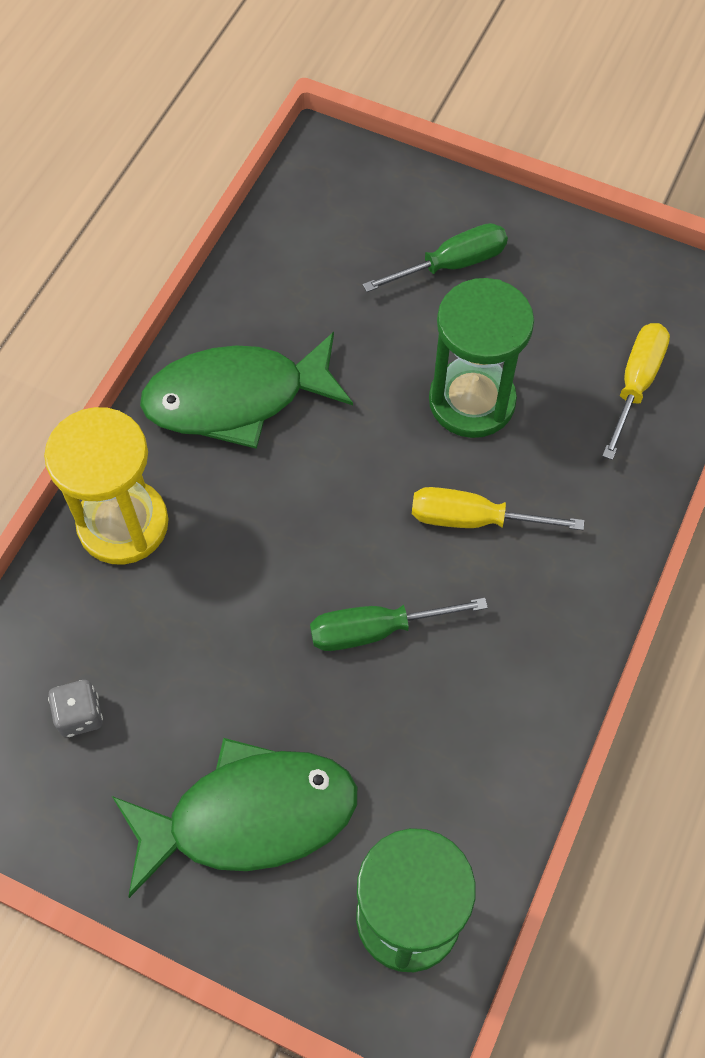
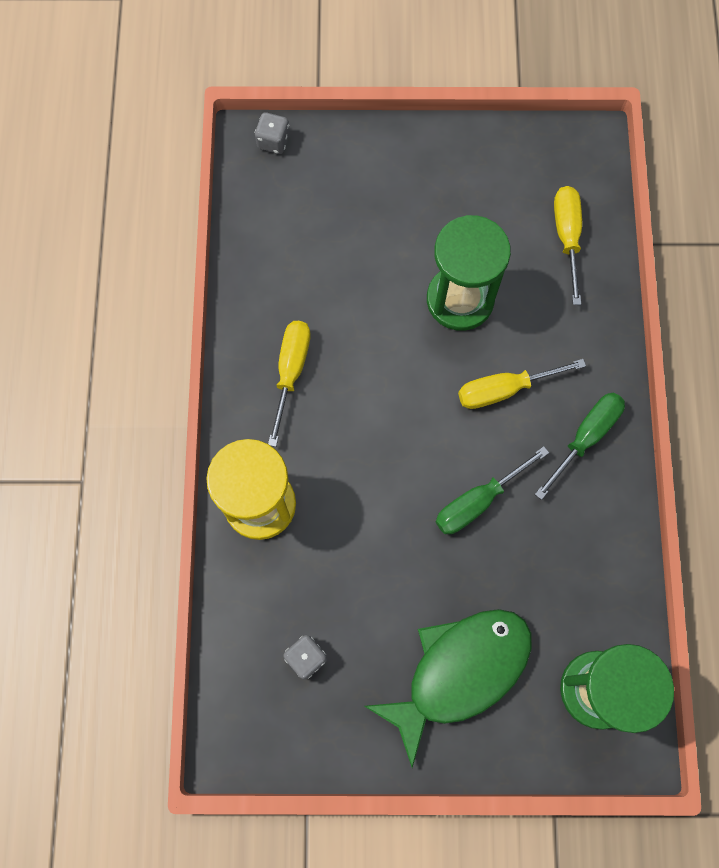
camera: 25 degrees left, 10 degrees up
green fish [140,332,353,449] -> yellow screwdriver [268,321,311,447]
green screwdriver [363,223,508,292] -> green screwdriver moved to [535,393,625,500]
none -> grey dice [255,112,290,154]

